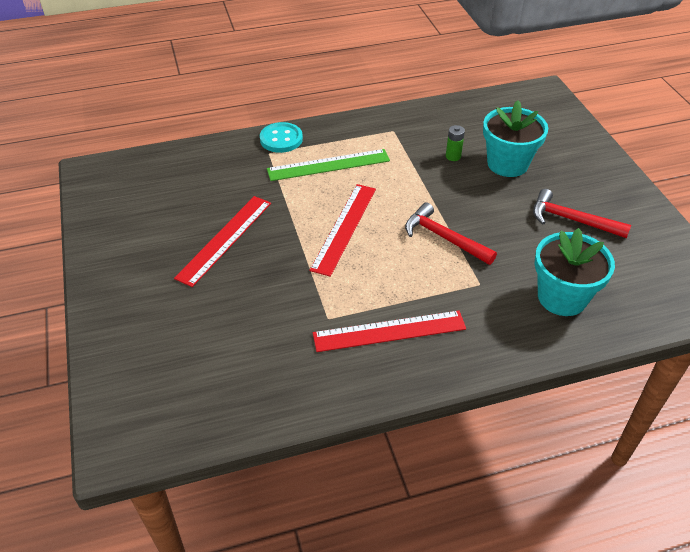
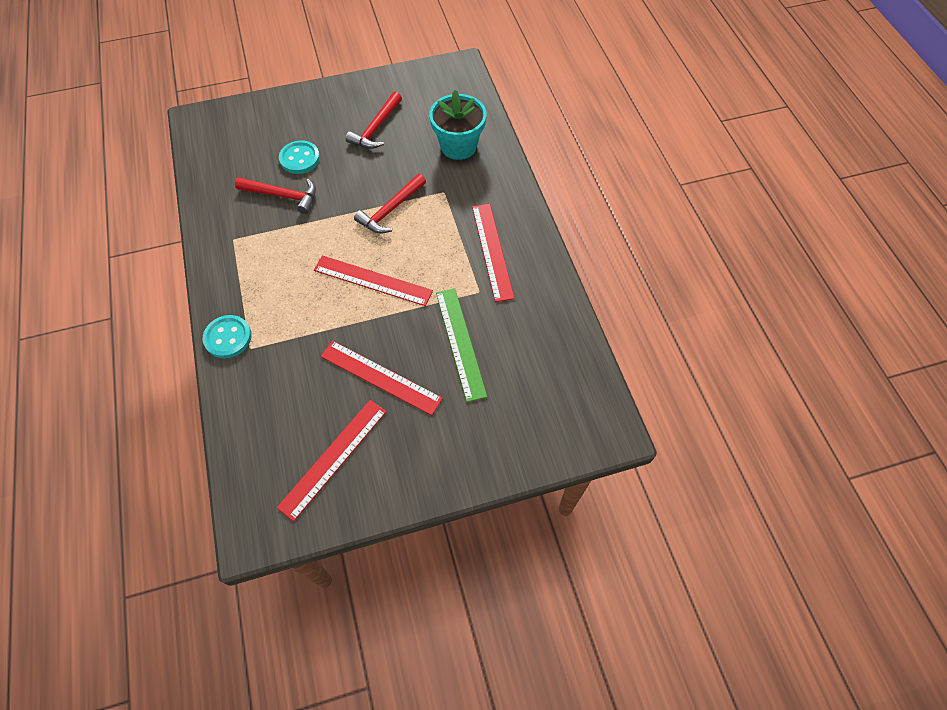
camera: 90 degrees left, 15 degrees up
green ruler [267,149,390,181] -> green ruler moved to [436,288,487,402]
green battery [446,125,465,161] -> red hammer [235,177,316,214]
turquoise flower pot [483,100,548,177] -> turquoise button [279,141,320,174]
none -> red ruler [277,400,387,521]

